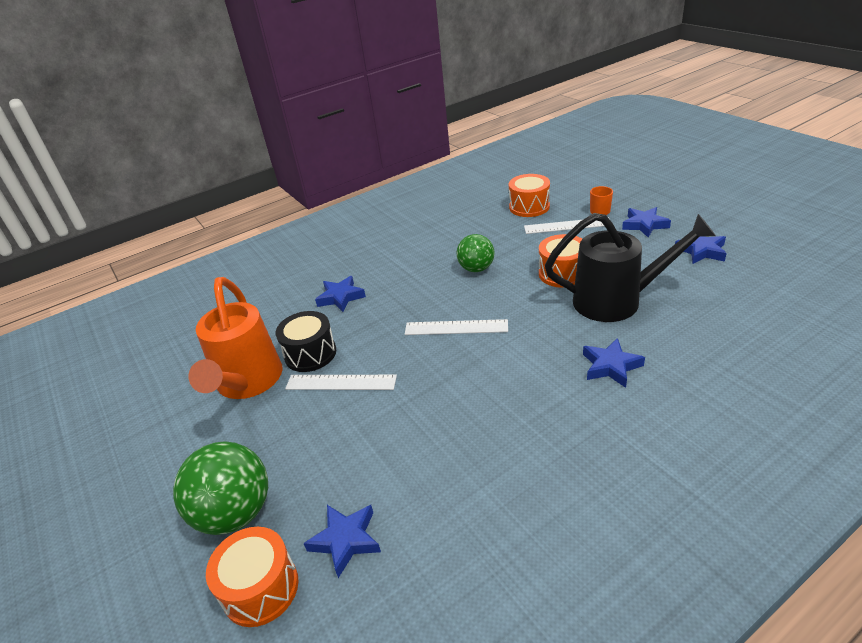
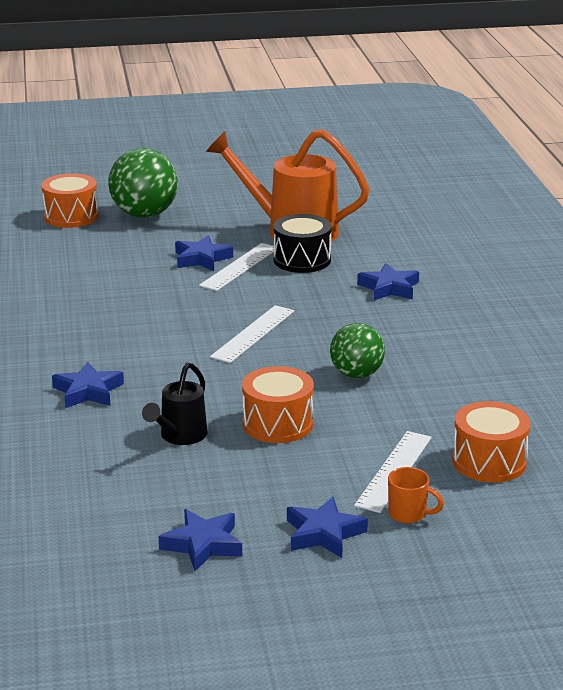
camera: 110 degrees right, 10 degrees down
blue star [303,505,381,578] -> blue star moved to [175,235,233,271]
black watering can [545,213,716,322] -> black watering can [142,363,208,445], size x0.52

